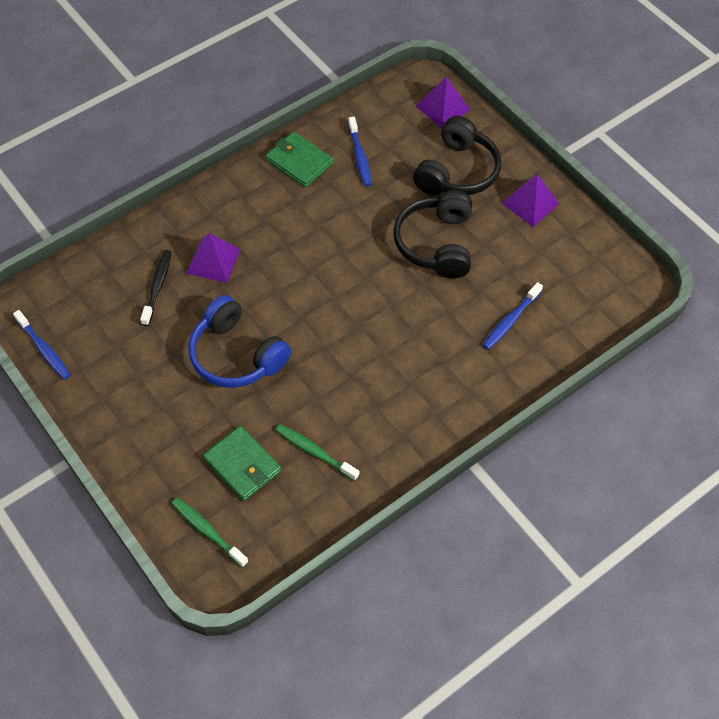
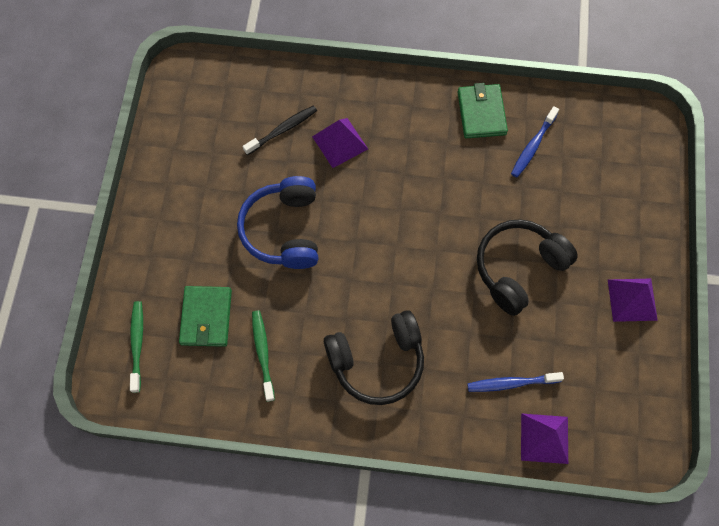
camera: 45 degrees right, 10 degrees up
blue toothbrush [13,310,71,380] -> none
black headphones [413,116,501,195] -> black headphones moved to [324,310,424,405]
purple pyramid [416,77,471,128] -> purple pyramid moved to [521,413,568,464]

